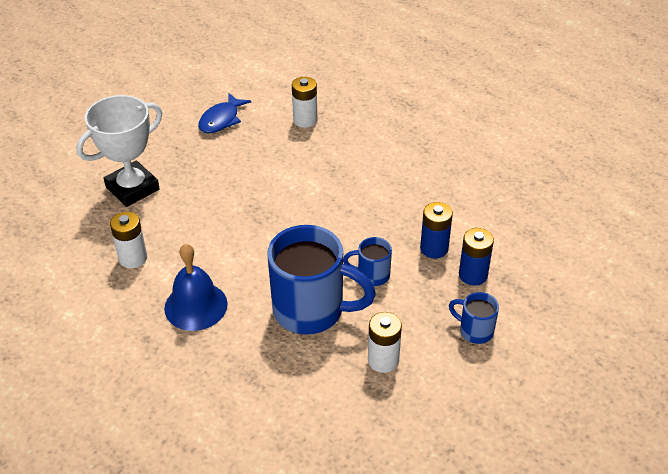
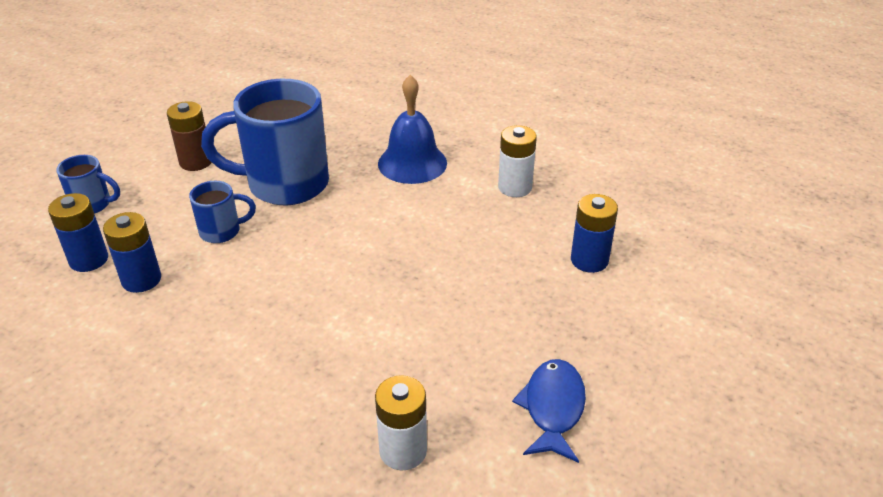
camera: 160 degrees right, 5 degrees down
white trophy [76,95,162,207] -> blue battery [571,194,618,273]
white battery [368,312,402,373] -> brown battery [167,101,212,171]

